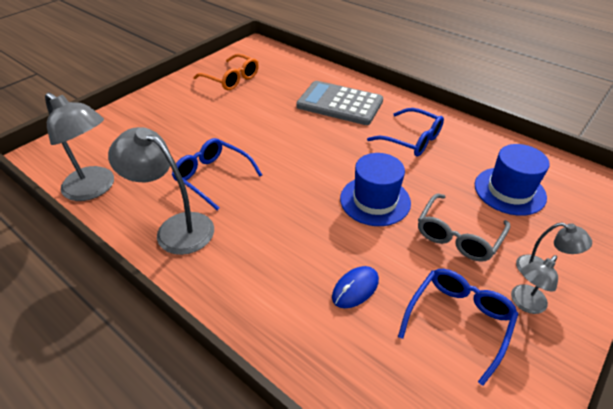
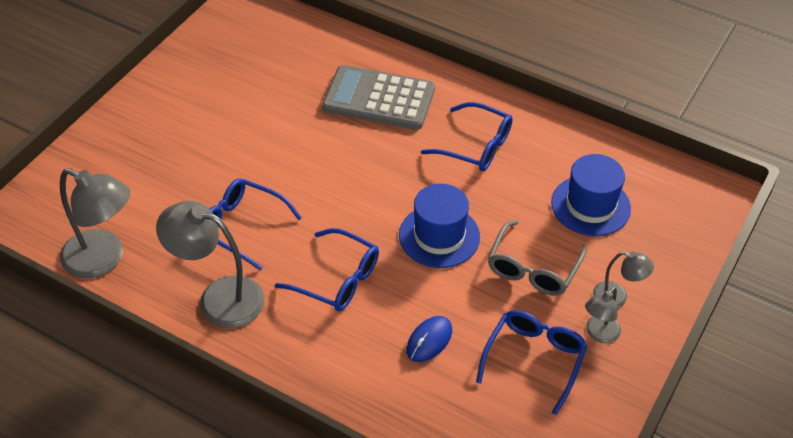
camera: 10 degrees left, 5 degrees up
orange glasses [193,54,259,90] -> none
none -> blue glasses [275,228,379,312]

